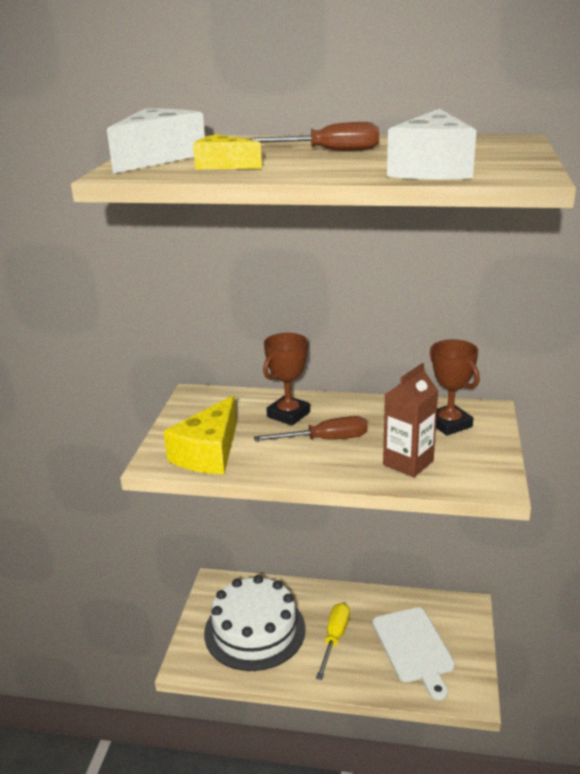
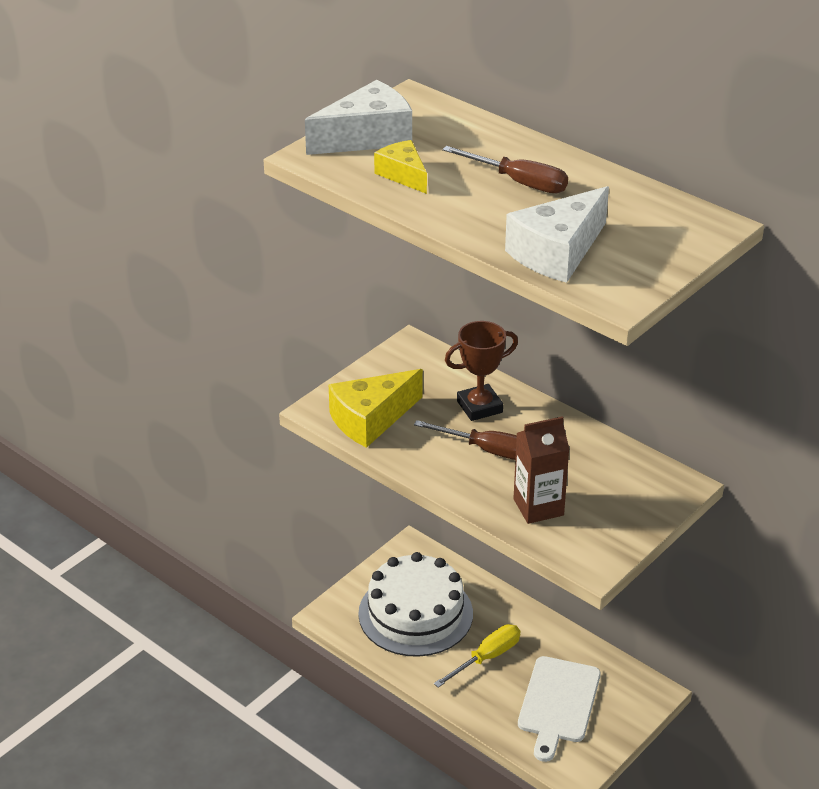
camera: 30 degrees right, 10 degrees up
brown trophy [430,340,480,436] -> none

